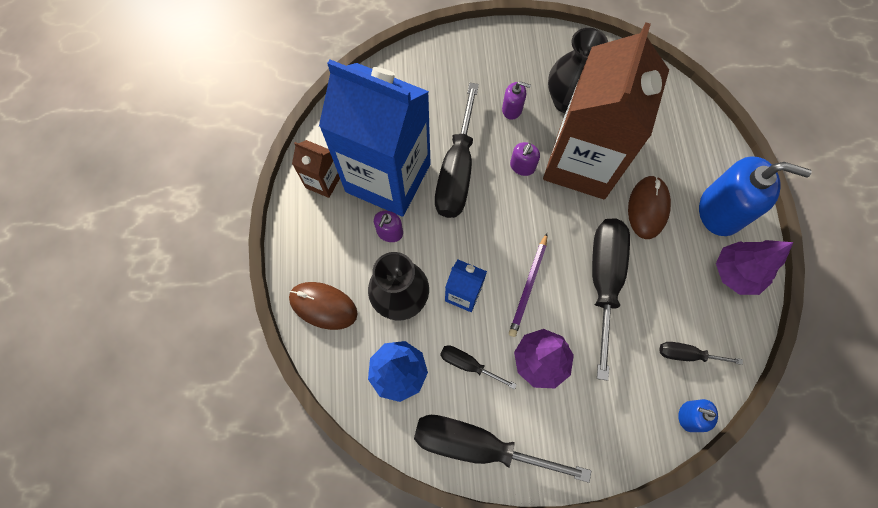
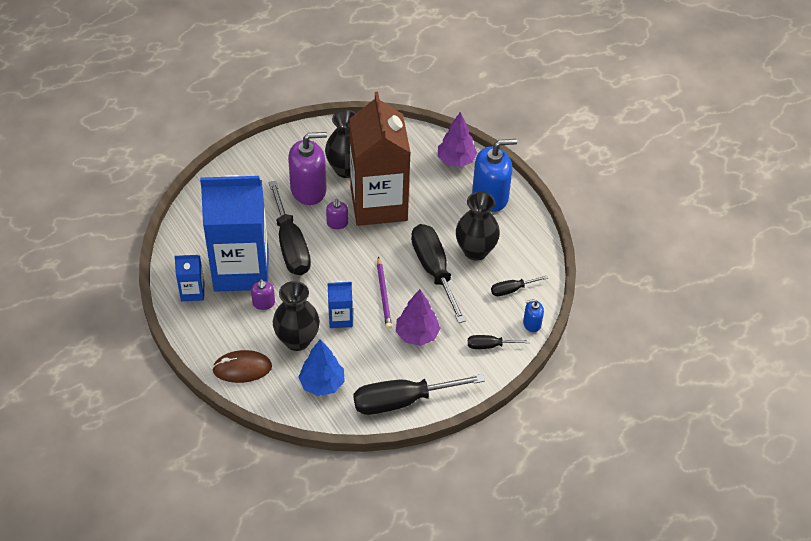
camera: 30 degrees left, 20 degrees down
brown carton [292,140,340,198] -> blue carton [174,255,204,301]
black screwdriver [440,345,517,389] -> black screwdriver moved to [468,335,530,349]
purple soap dispenser [502,81,531,120] -> purple soap dispenser [288,132,327,205], size x2.11
brown mouse [628,176,671,239] -> none
purple tree [716,240,793,295] -> purple tree moved to [438,112,477,167]
none -> black vase [456,192,500,261]

